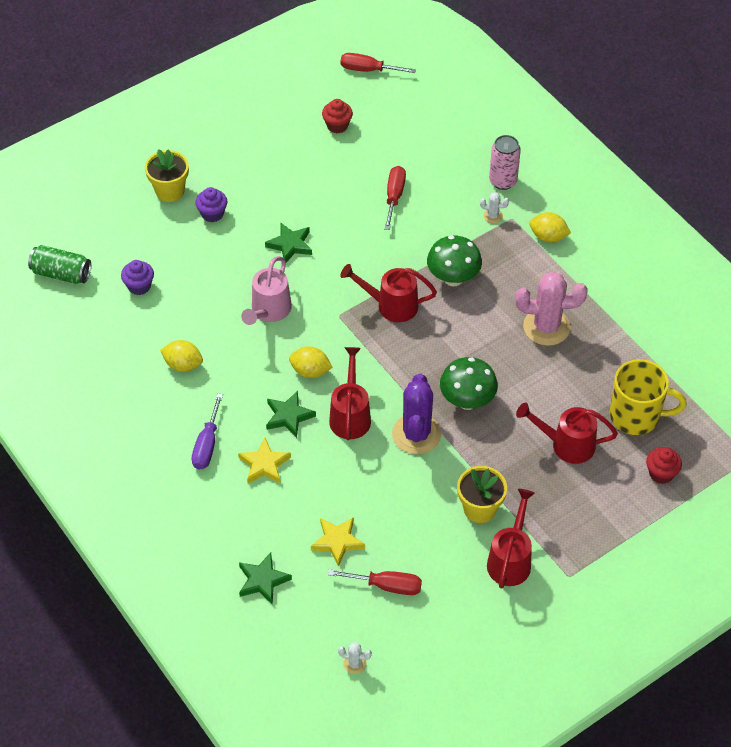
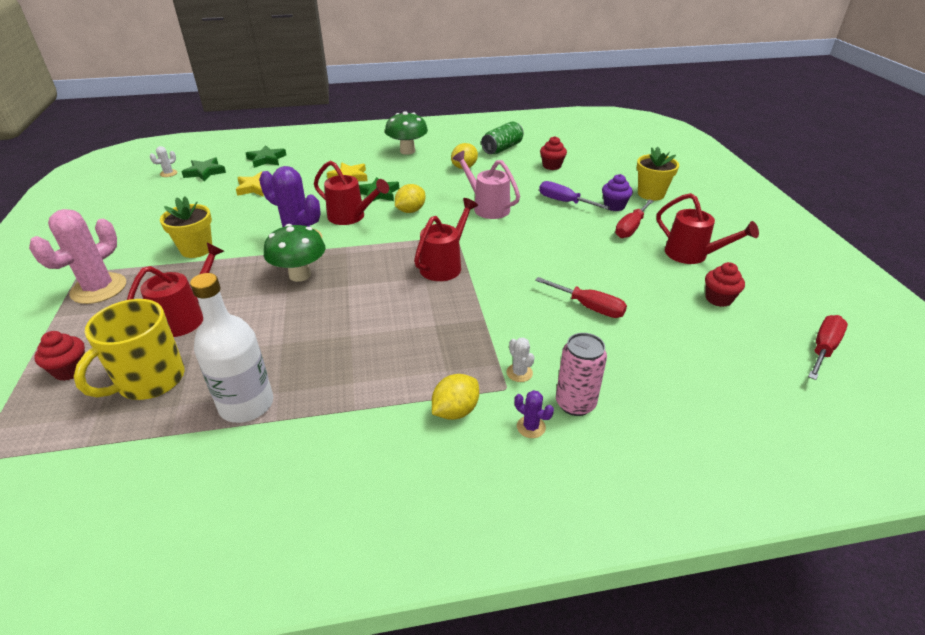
camera: 115 degrees right, 15 degrees down
green can [28,245,91,284] -> green can moved to [481,121,524,154]
purple cupcake [121,260,154,295] -> red cupcake [540,136,567,170]
purple screwdriver [191,393,223,470] -> purple screwdriver moved to [539,181,610,209]
green star [265,223,312,262] -> green star moved to [182,157,226,182]
red screwdriver [328,569,422,595] -> red screwdriver moved to [615,199,654,238]
green mushroom [427,236,482,286] -> green mushroom moved to [385,111,428,155]
white cactus [480,192,509,223] -> white cactus turned 60 degrees counterclockwise [506,338,535,382]
red watering can [487,489,535,589] -> red watering can moved to [656,193,759,264]
pink cactus [516,271,588,346] -> pink cactus moved to [29,209,126,304]
none -> white bottle [190,273,273,423]
none -> purple cactus [514,390,554,438]

